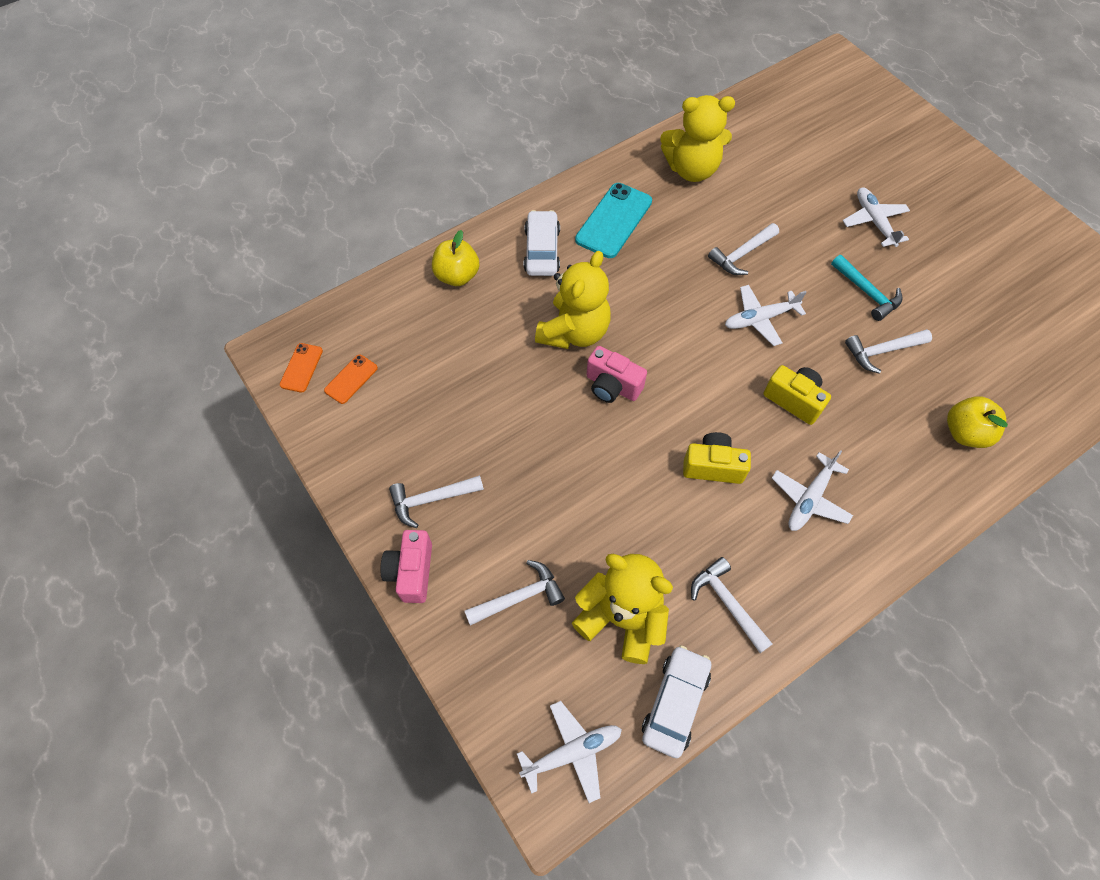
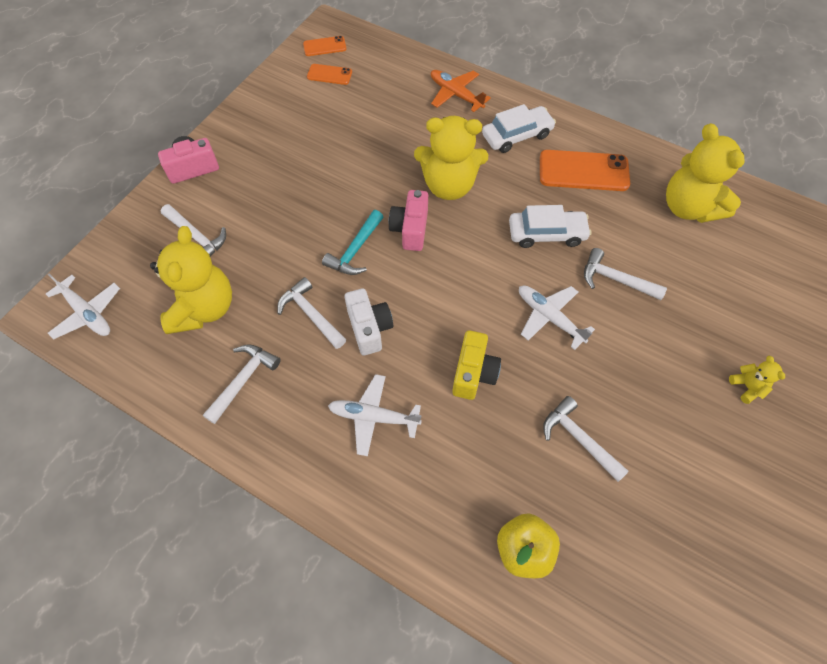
camera: 65 degrees right, 0 degrees up
white hammer [389,475,484,528] -> white hammer moved to [277,277,346,349]
yellow apple [432,230,479,286] -> orange plane [431,70,491,112]
turquoise phone [575,183,652,258] -> orange phone [540,150,630,191]
white car [642,645,711,758] -> white car moved to [509,205,591,248]
yellow camera [683,432,751,484] -> white camera [344,288,393,356]
turquoise hammer [831,255,903,321] -> turquoise hammer moved to [322,210,383,275]
white plane [843,187,910,247] -> yellow teddy bear [729,356,785,404]

